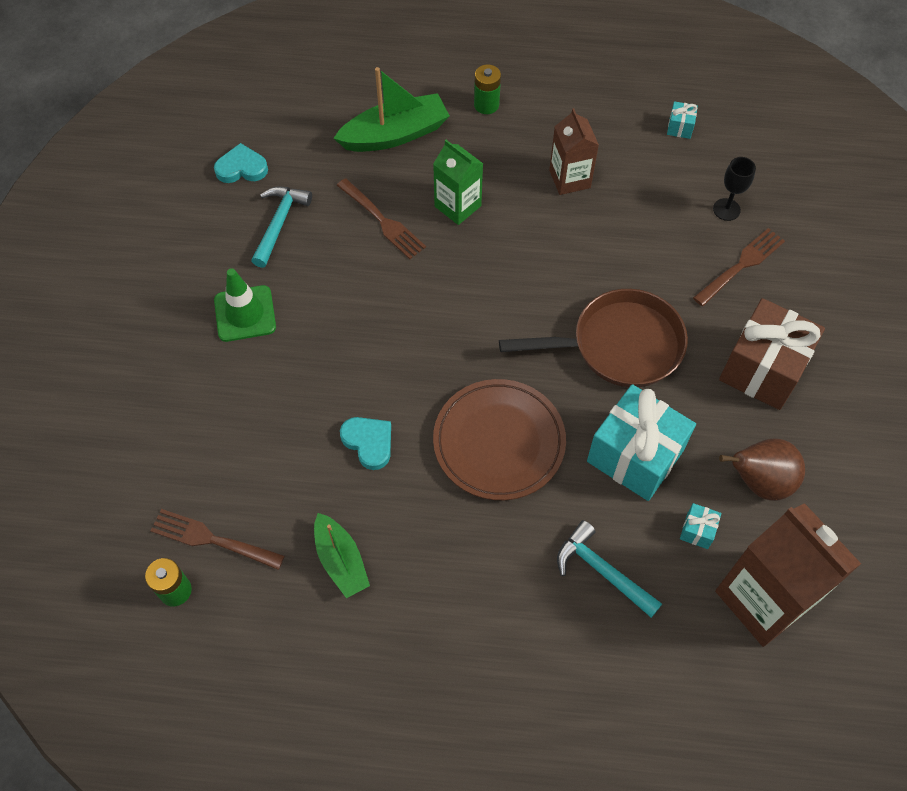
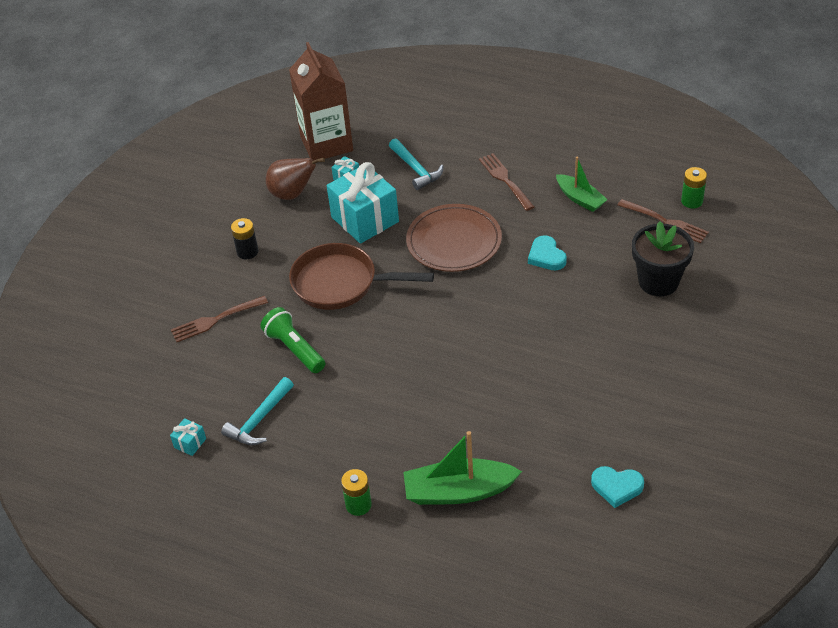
camera: 160 degrees left, 15 degrees down
green traffic cone [214,268,276,342] -> none
turquoise hammer [251,187,312,268] -> turquoise hammer moved to [221,377,294,445]
green boat [314,513,370,598] -> green boat turned 150 degrees clockwise [556,157,608,212]
brown fork [337,178,426,259] -> brown fork moved to [479,153,534,211]
green carton [433,140,483,225] -> none
brown carton [549,108,599,195] -> none
black goblet [713,157,756,221] -> none
brown gift [719,298,825,410] -> black battery [231,218,258,259]
none -> green flashlight [261,307,325,373]
none -> black flower pot [632,221,694,296]

